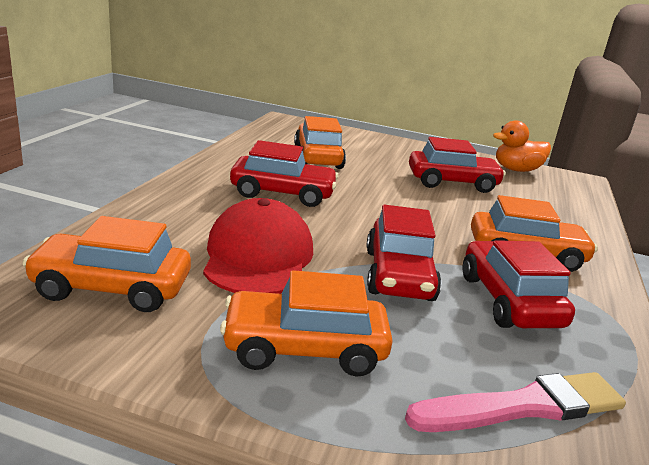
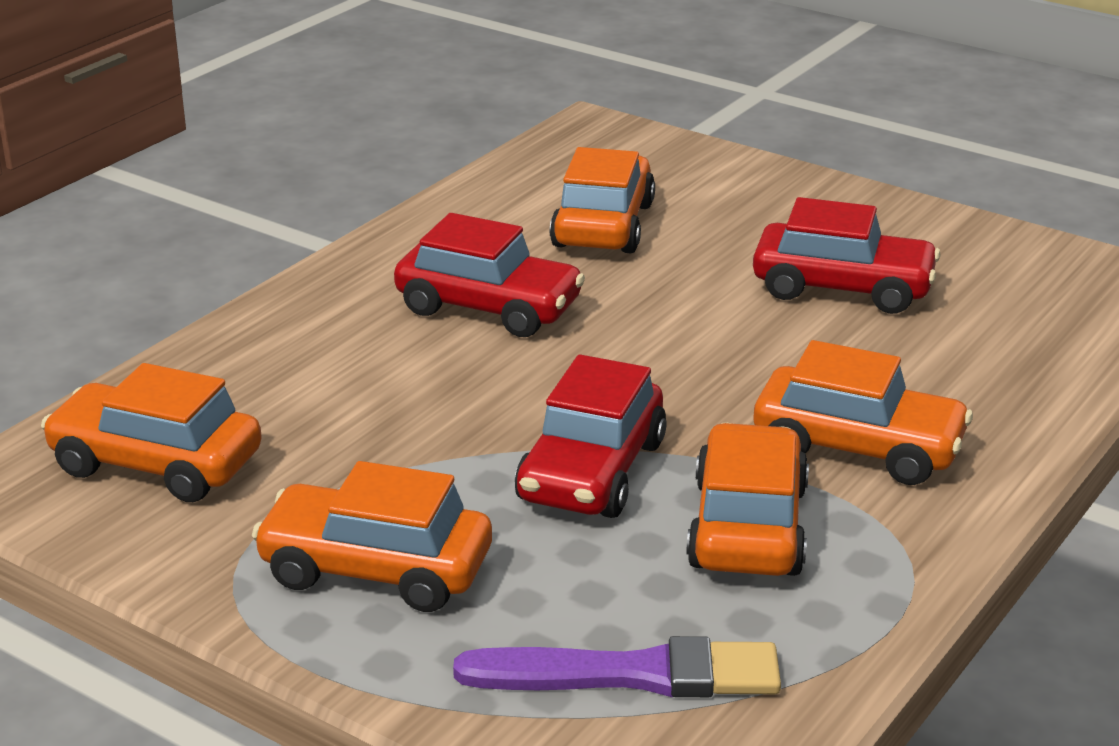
camera: 20 degrees right, 5 degrees up
red cap [203,198,313,294] -> none
pink brush [405,372,626,432] -> purple brush [453,636,781,697]
red car [463,240,575,328] -> orange car [686,423,809,576]
orange duck [493,120,551,172] -> none

